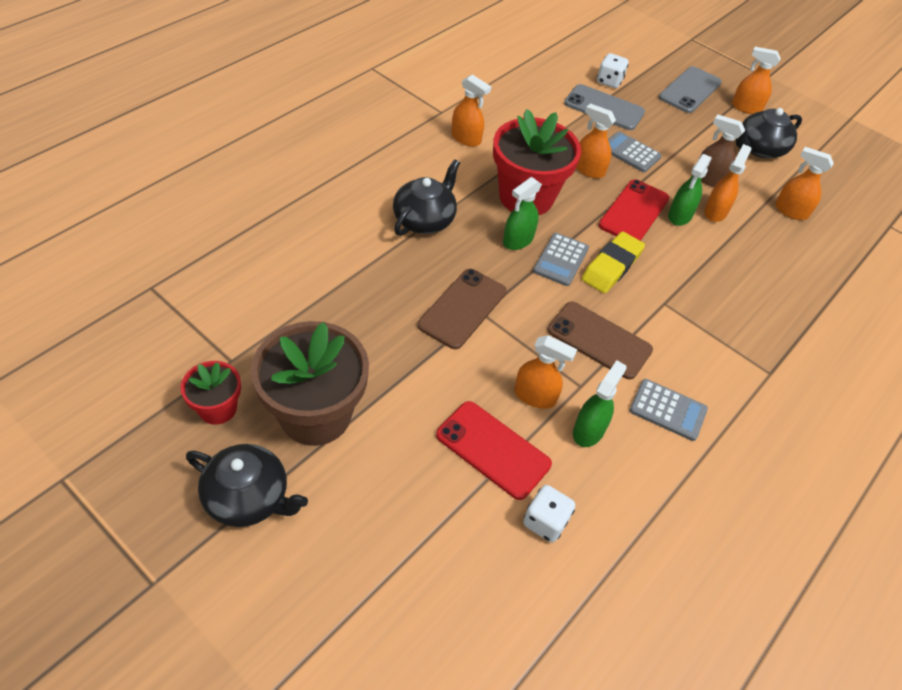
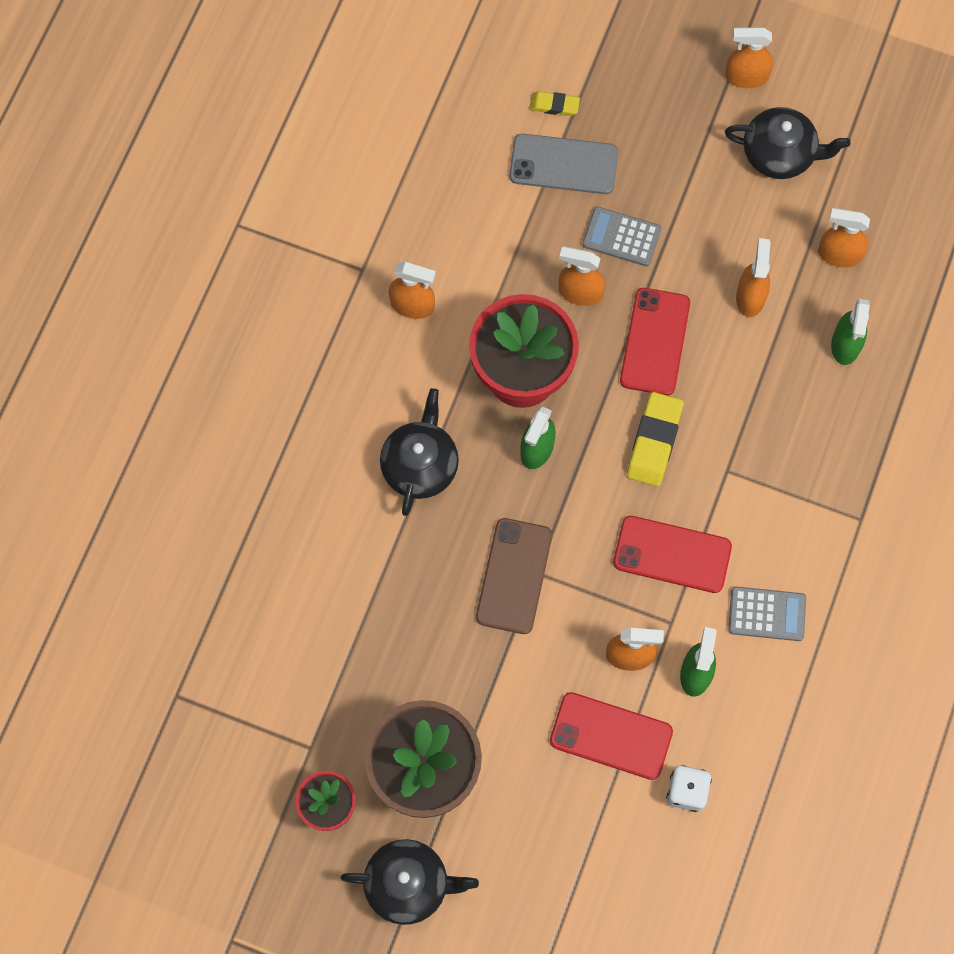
camera: 15 degrees left, 20 degrees up
grey calculator [533,233,589,286] -> none
brown phone [548,301,653,379] -> red phone [613,516,732,593]
white dice [597,53,629,88] -> yellow eraser [529,91,580,116]
grey phone [659,66,722,113] -> none
green spray bottle [668,154,711,226] -> green spray bottle moved to [831,299,870,365]
brown spray bottle [699,115,745,187] -> none
black teapot [736,108,802,158] -> black teapot turned 120 degrees counterclockwise [725,107,850,179]

